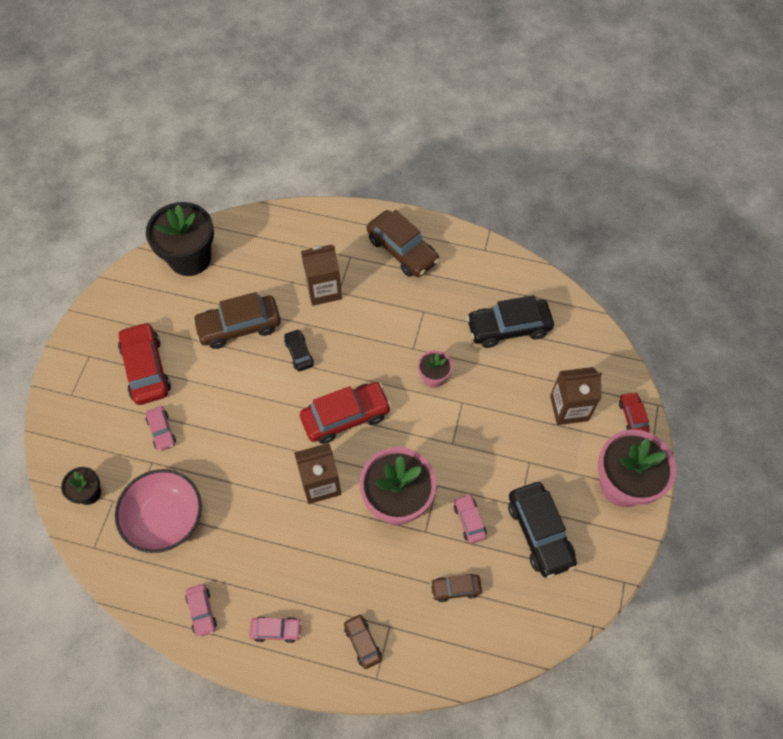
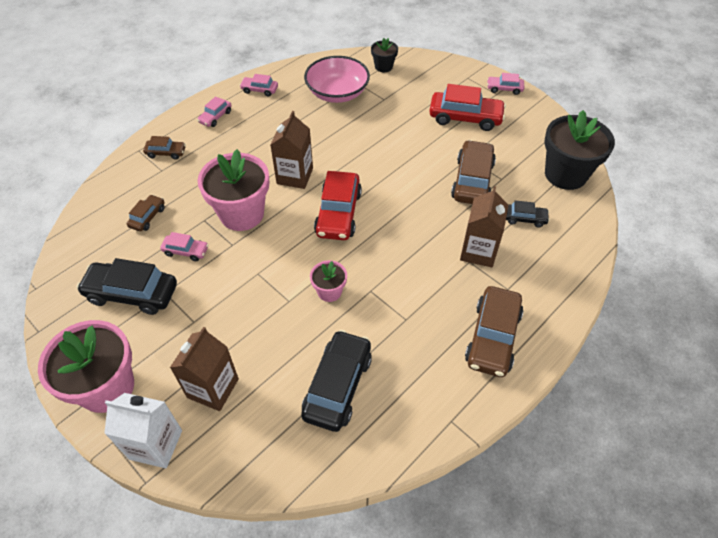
camera: 120 degrees right, 10 degrees down
pink car [146,406,176,451] -> pink car moved to [487,73,524,95]
black car [284,329,314,371] -> black car moved to [506,200,550,227]
brown car [367,210,440,277] -> brown car turned 60 degrees counterclockwise [465,286,523,377]
red car [619,392,650,432] -> white carton [104,393,182,468]

